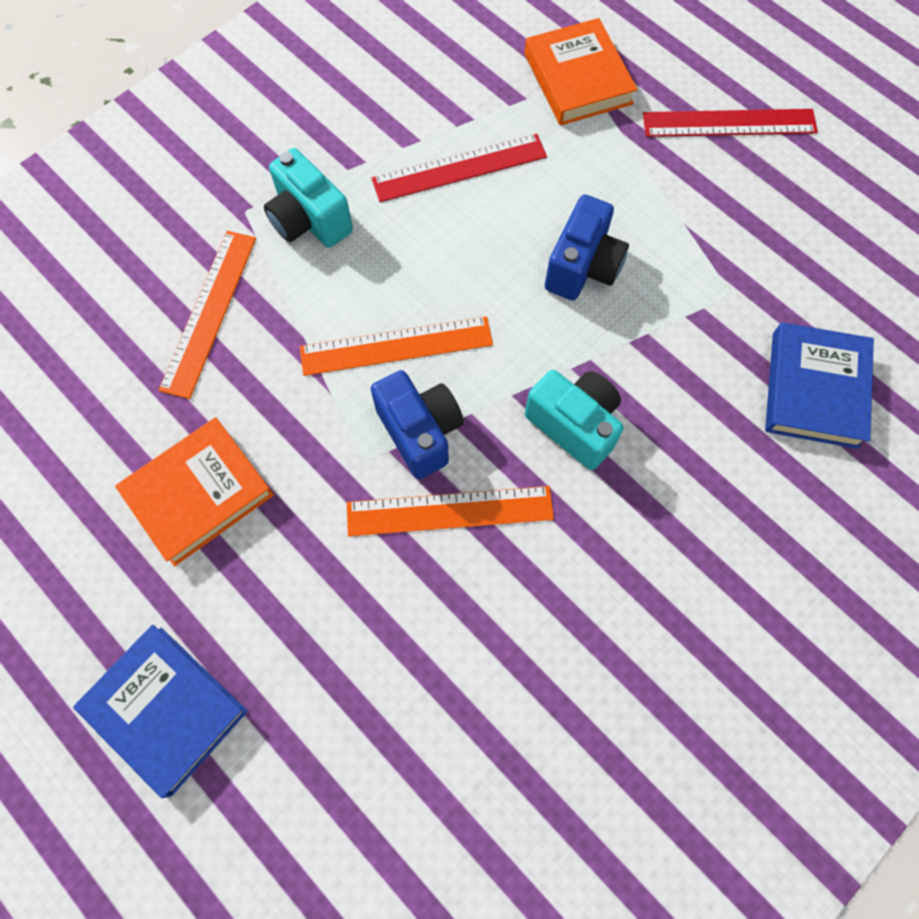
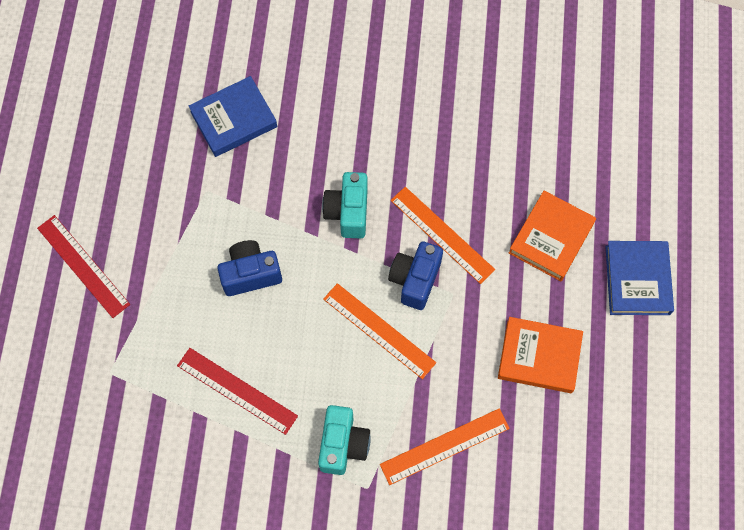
camera: 130 degrees left, 0 degrees up
orange book [525,18,638,126] -> orange book moved to [509,191,596,281]

